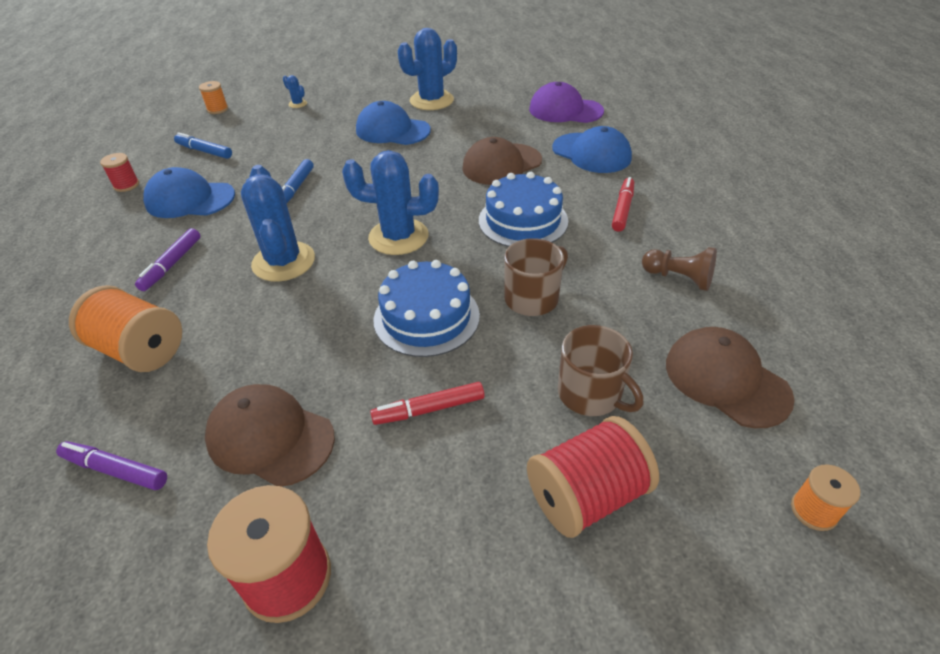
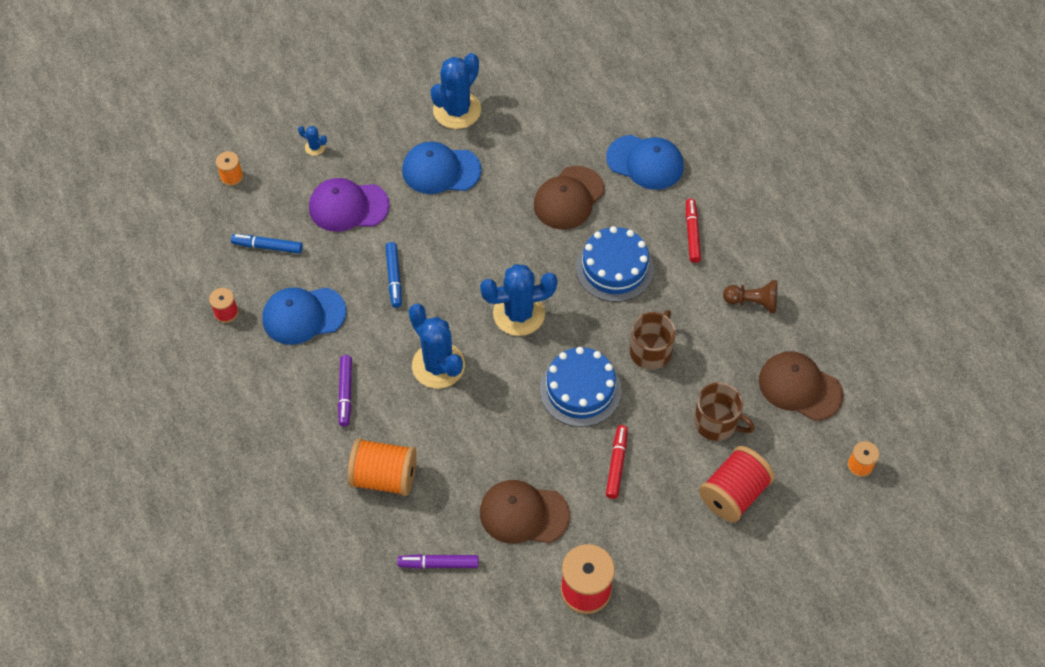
camera: 20 degrees left, 15 degrees up
red marker [370,382,485,425] -> red marker turned 135 degrees clockwise [606,425,628,499]
purple cap [529,82,604,123] -> purple cap moved to [309,178,390,232]

